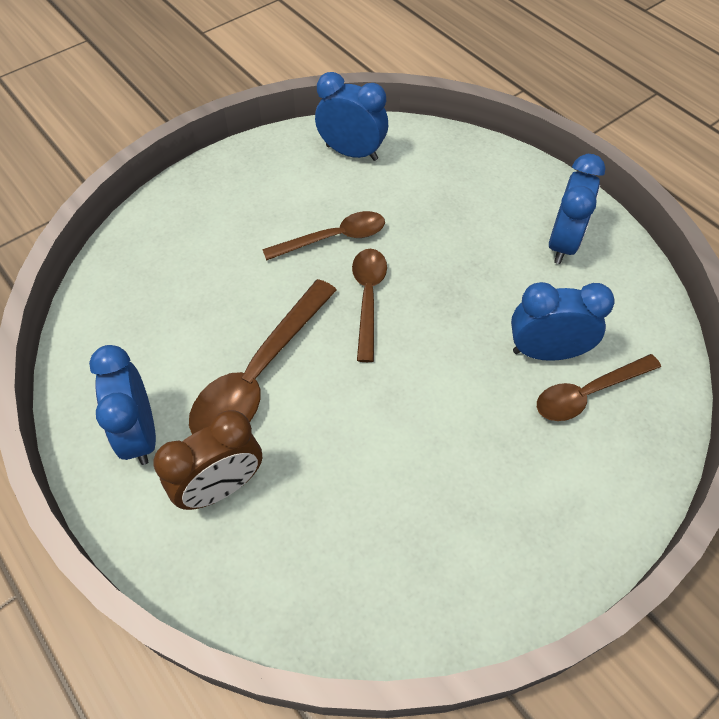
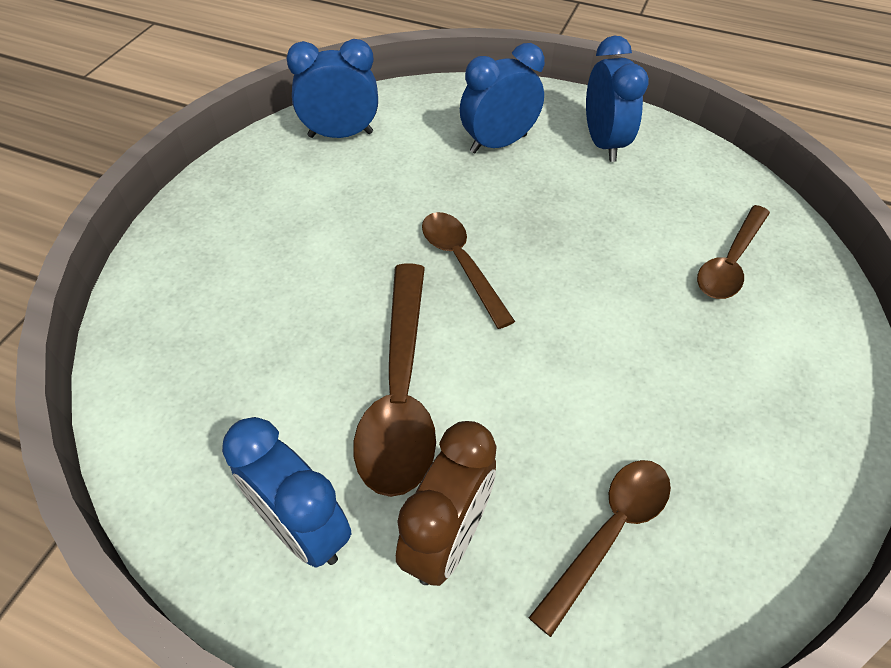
camera: 30 degrees left, 5 degrees down
brown spoon [262,211,385,261] -> brown spoon moved to [529,460,671,637]
blue clock [511,282,615,361] -> blue clock moved to [460,43,545,154]

